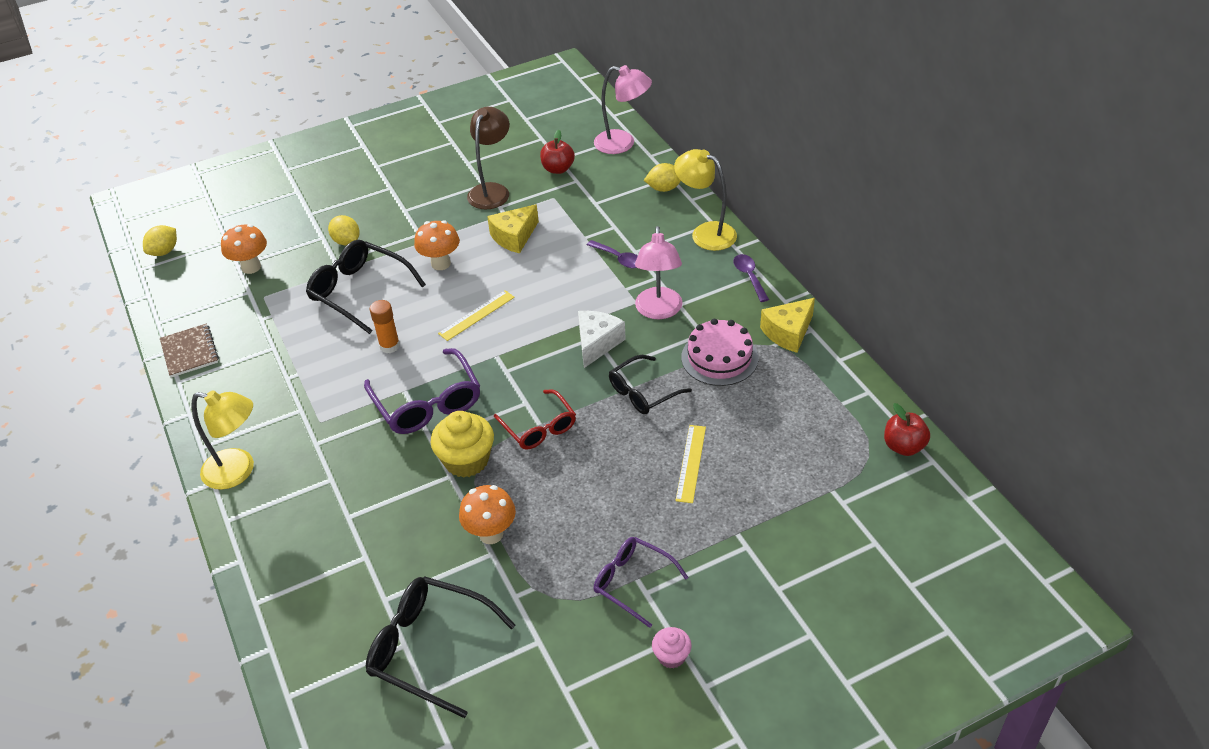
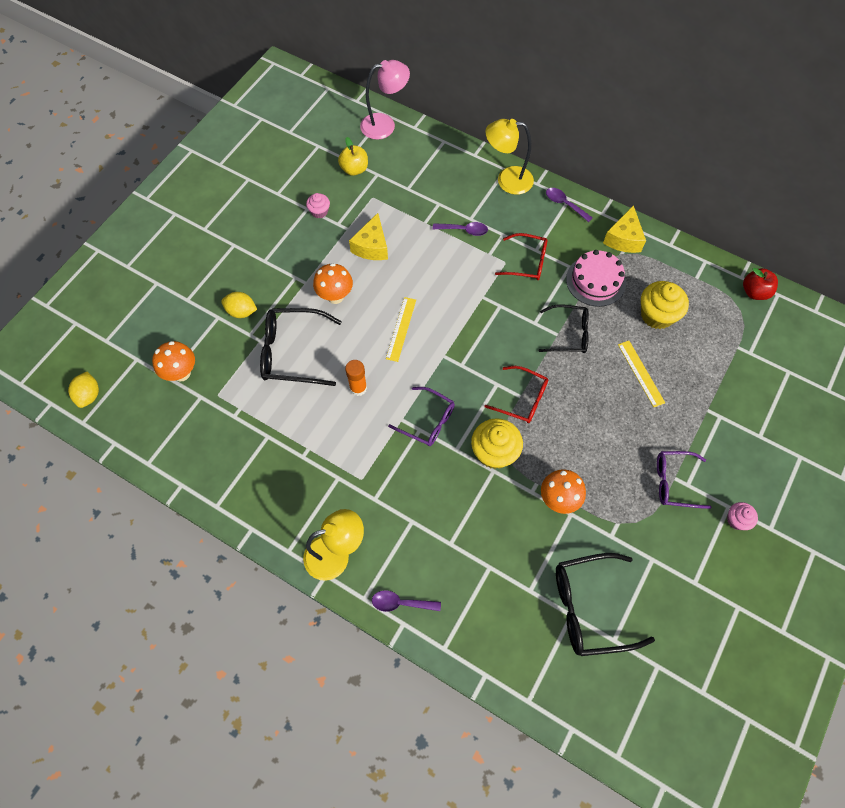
camera: 35 degrees left, 20 degrees up
brown notebook [160,324,219,378] -> none
purple glasses [364,348,480,434] -> purple glasses [388,387,455,446], size x0.66
brown lamp [467,107,510,210] -> pink cupcake [306,193,330,219]
red apple [540,130,575,174] -> yellow apple [338,137,368,176]
white cheese [578,311,626,368] -> none
black glasses [609,355,692,414] -> black glasses turned 105 degrees counterclockwise [538,305,589,353]
pink lamp [635,226,682,319] -> red glasses [495,233,548,280]
yellow lemon [644,163,681,192] -> none
none -> purple spoon [372,590,441,612]
none -> yellow cupcake [641,281,689,329]

